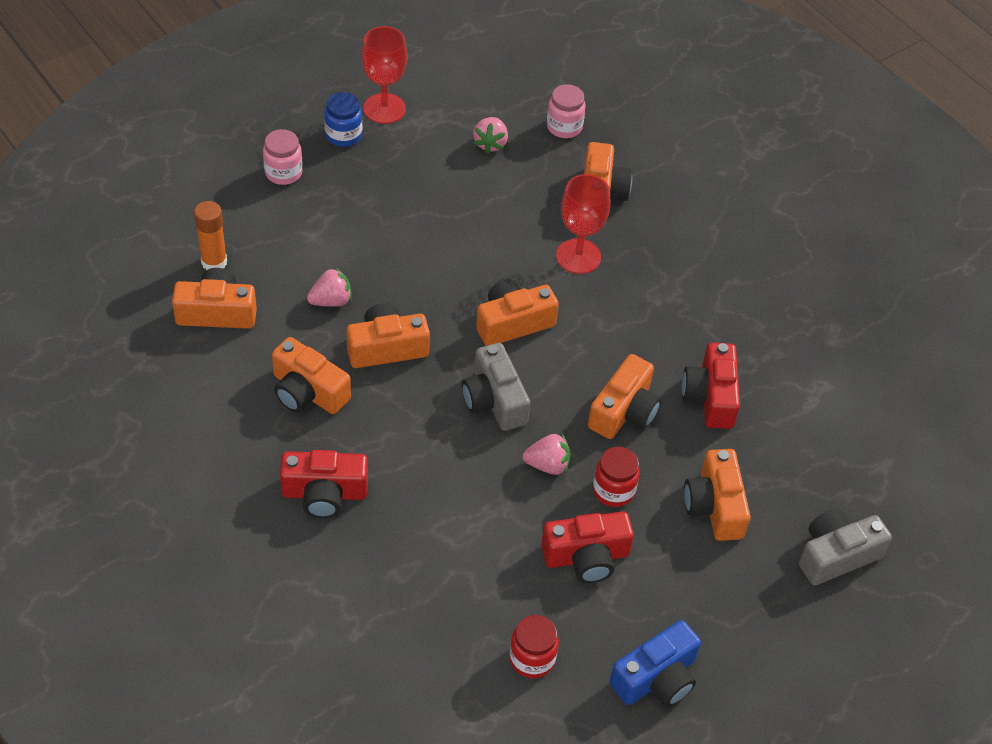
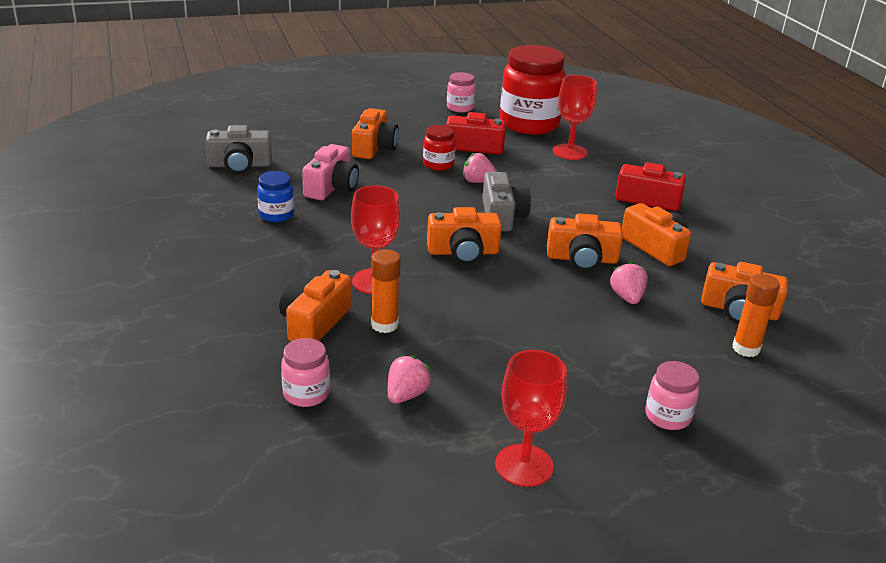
camera: 160 degrees left, 20 degrees down
pink strawberry [307,267,352,307] -> pink strawberry turned 90 degrees clockwise [610,261,648,304]
blue jar [324,92,362,147] -> blue jar moved to [257,171,294,222]
red jar [510,615,559,678] -> red jar [500,45,566,135], size x2.15
orange camera [588,354,661,439] -> none
blue camera [610,620,701,707] -> pink jar [447,72,476,112]
red camera [682,342,740,429] -> pink camera [302,144,359,200]
grey camera [799,509,892,586] -> grey camera moved to [206,125,272,174]
none -> orange glue stick [371,249,401,333]
none -> red goblet [553,75,597,160]

